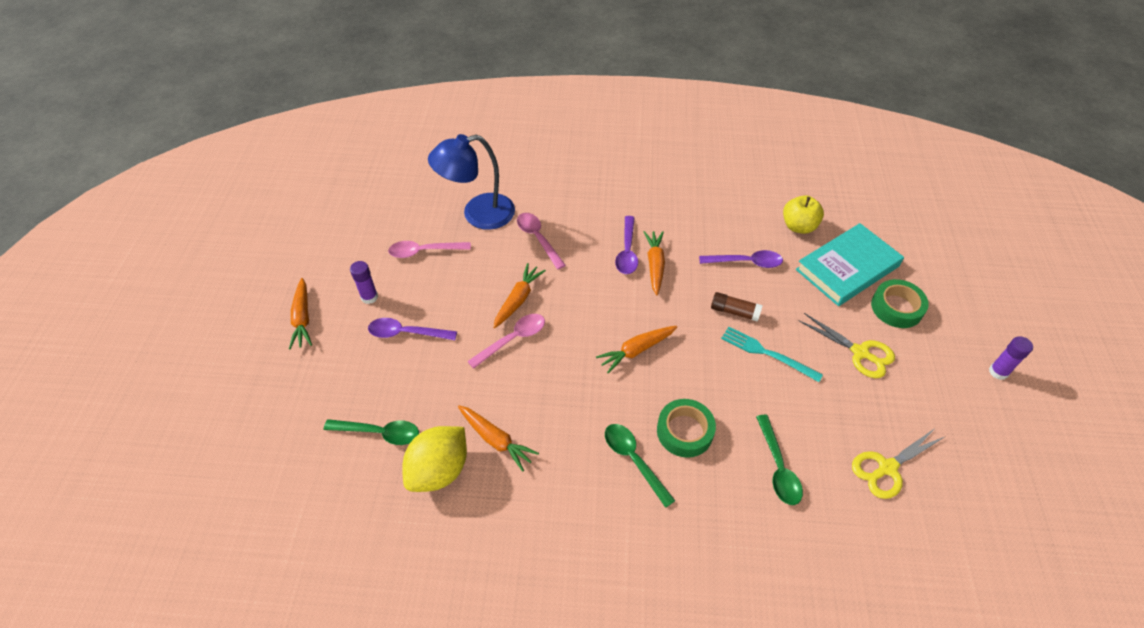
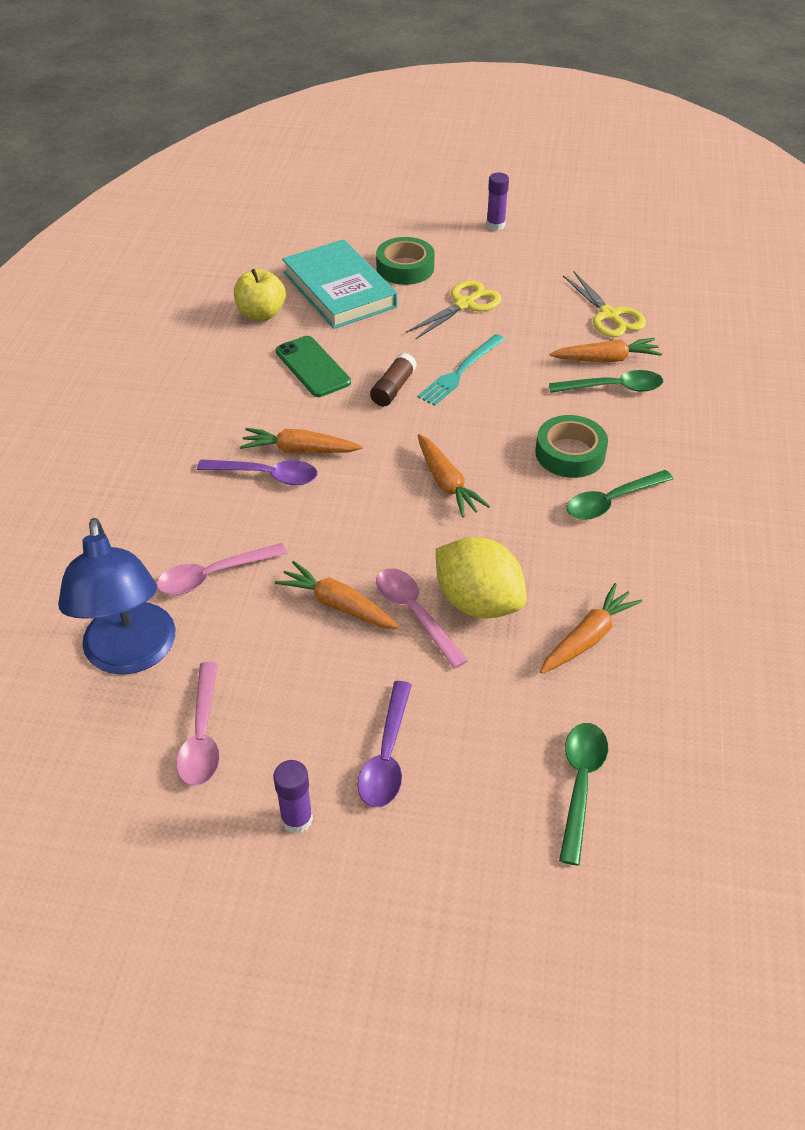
camera: 85 degrees left, 5 degrees down
orange carrot [289,278,312,349] -> orange carrot moved to [549,338,662,363]
yellow lemon [402,426,467,492] -> yellow lemon moved to [436,537,527,618]
purple spoon [699,250,783,268] -> green phone [276,336,351,397]

